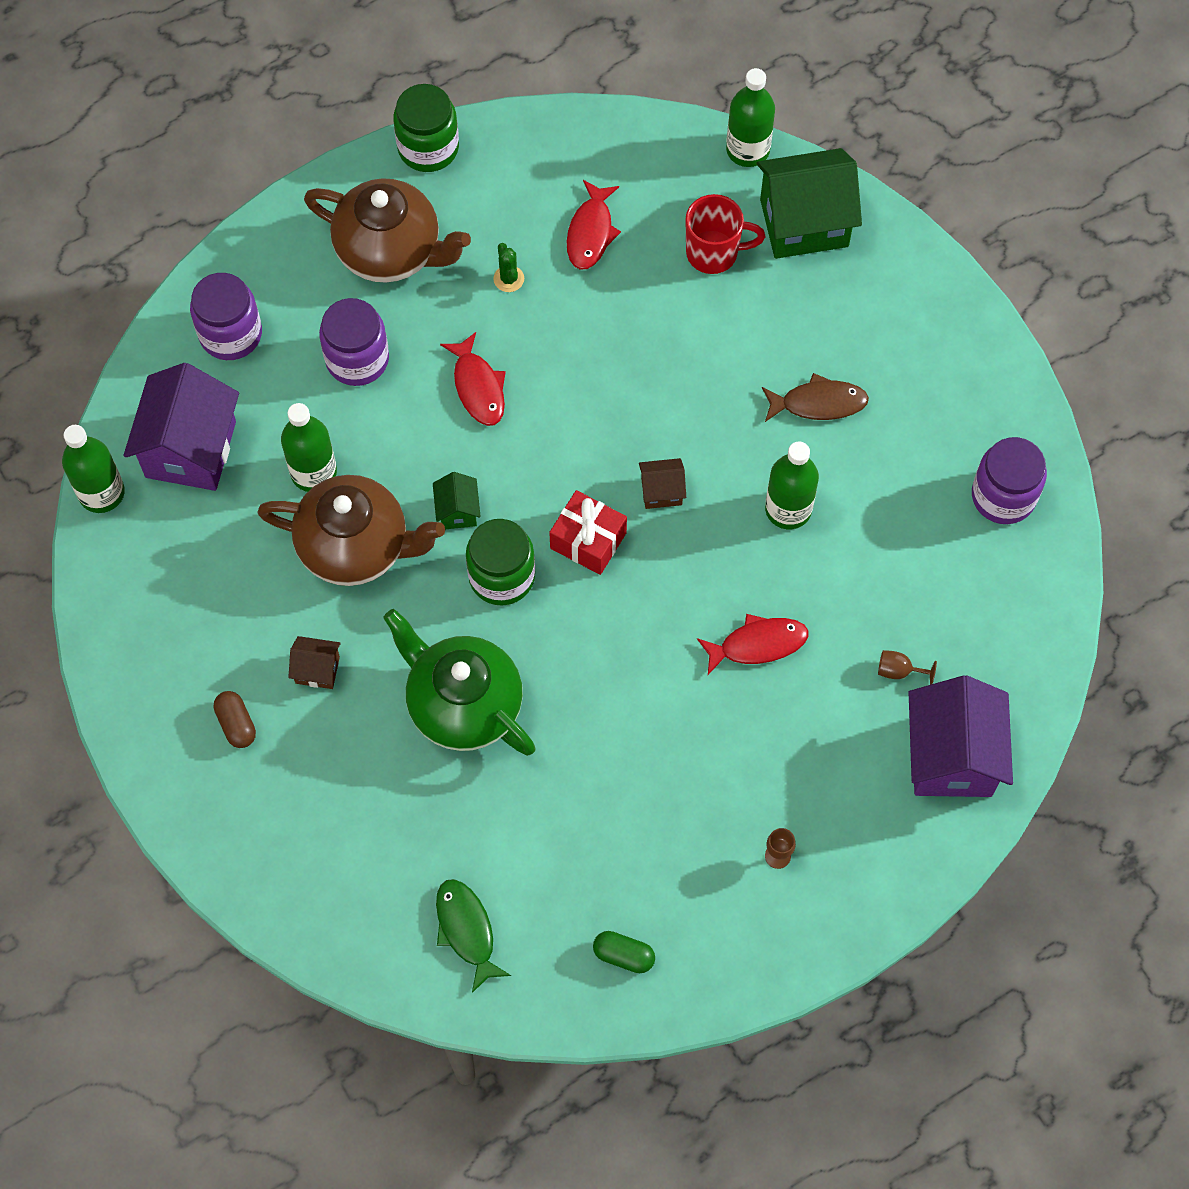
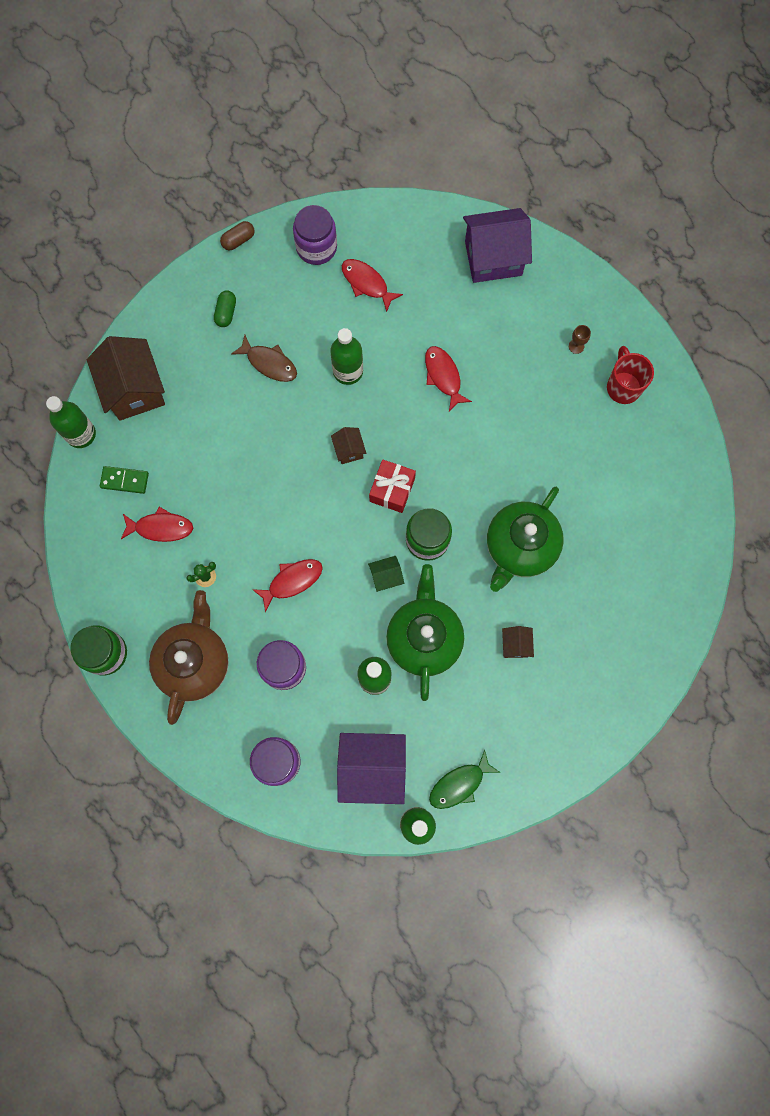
camera: 100 degrees left, 10 degrees up
brown capsule [214,691,256,748] -> brown capsule moved to [220,221,255,250]
brown teapot [257,475,445,586] -> green teapot [386,564,464,701]
green fish [436,879,511,993] -> green fish moved to [429,750,500,809]
green capsule [593,931,655,973] -> green capsule moved to [214,291,236,327]
red mug [685,194,765,274] -> red mug moved to [607,346,654,404]
green house [757,148,862,259] -> brown house [87,336,165,421]
brown fish [762,373,869,422] -> brown fish turned 135 degrees clockwise [231,335,297,382]
brown goblet [878,650,937,685] -> none
none -> green domino [100,466,149,494]
none -> red fish [342,259,403,312]

